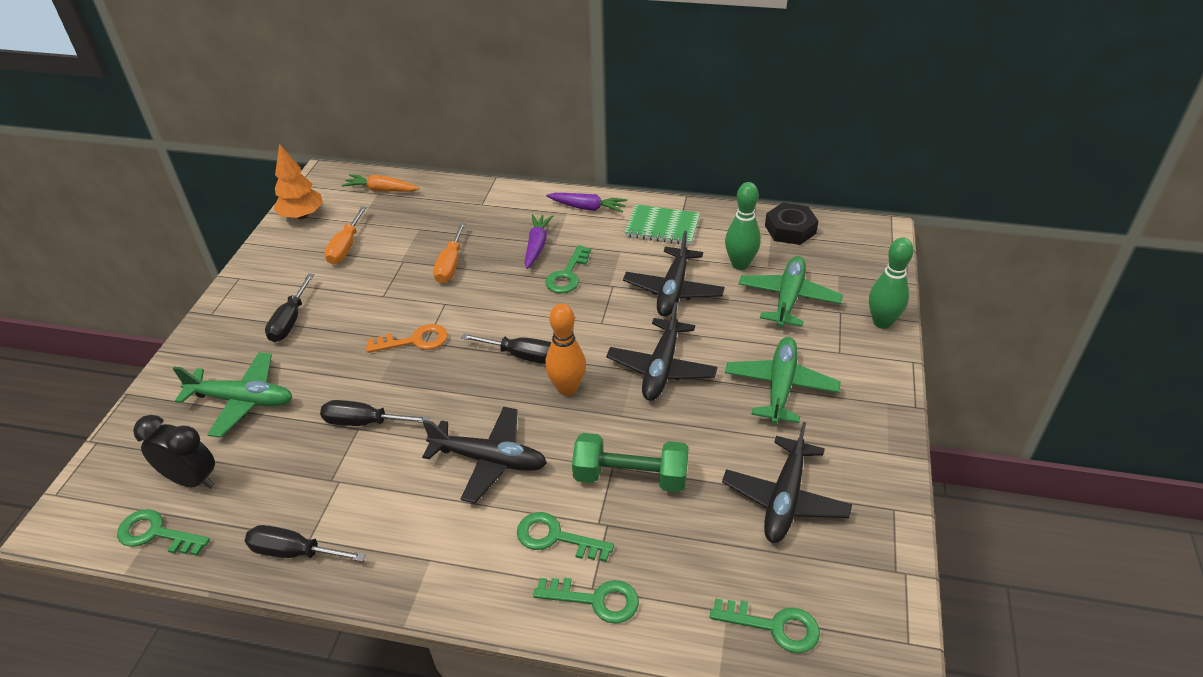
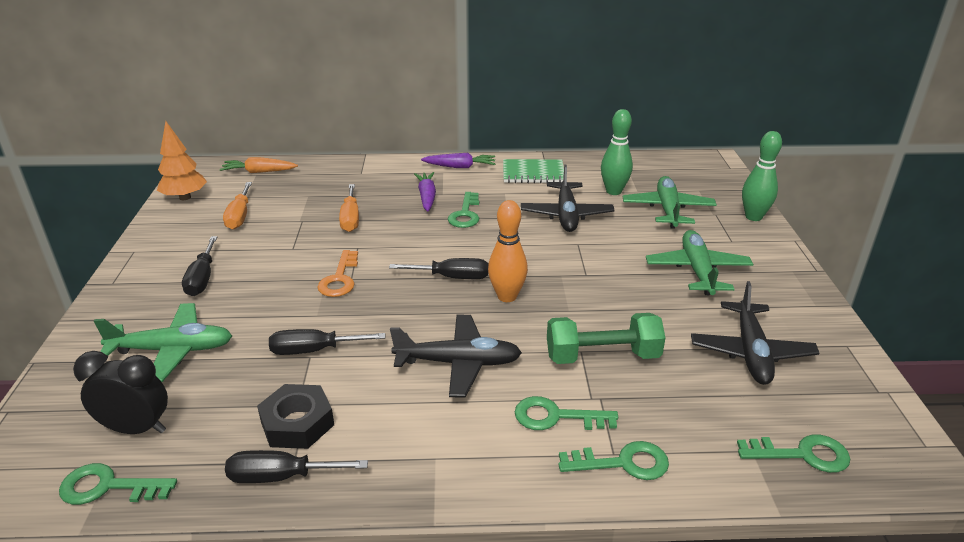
camera: 15 degrees left, 10 degrees down
orange key [366,324,448,353] -> orange key turned 120 degrees clockwise [317,250,358,297]
black plane [606,302,718,401] -> none
black nut [765,202,818,245] -> black nut moved to [257,384,334,449]

